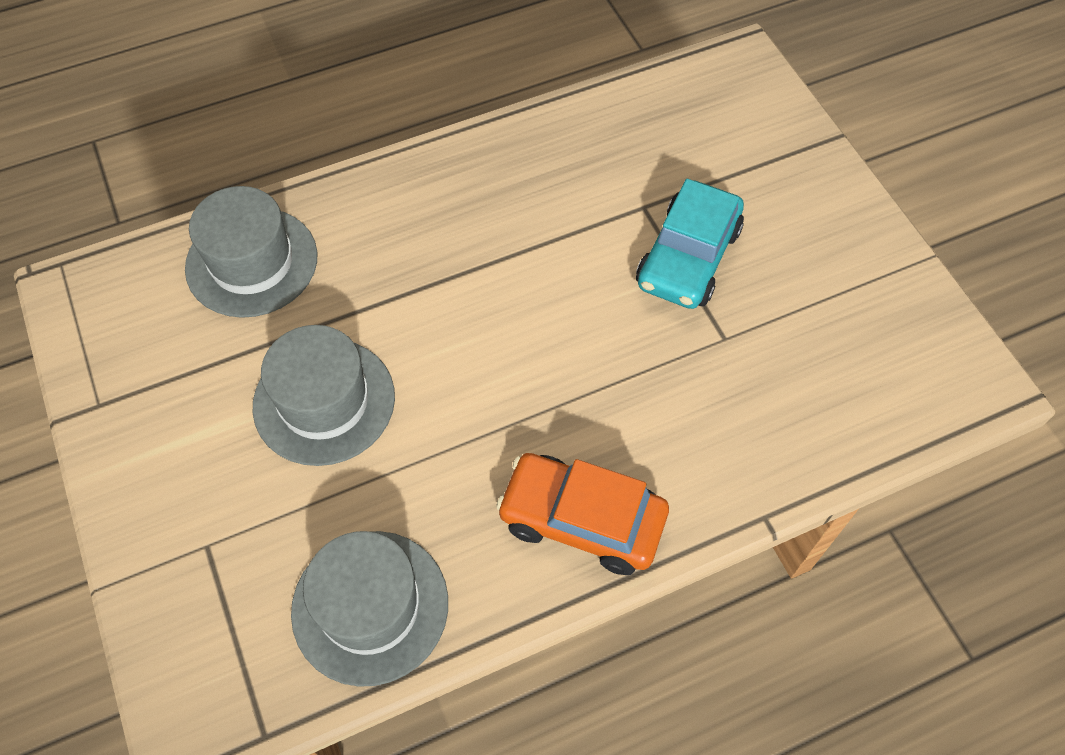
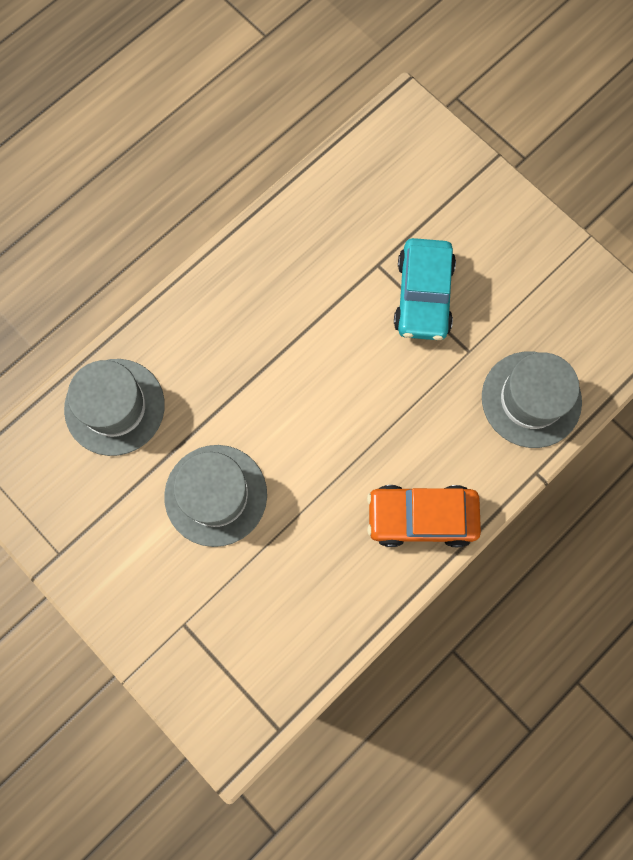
camera: 20 degrees left, 15 degrees up
grey hat [291,531,448,687] -> grey hat moved to [482,352,582,448]

